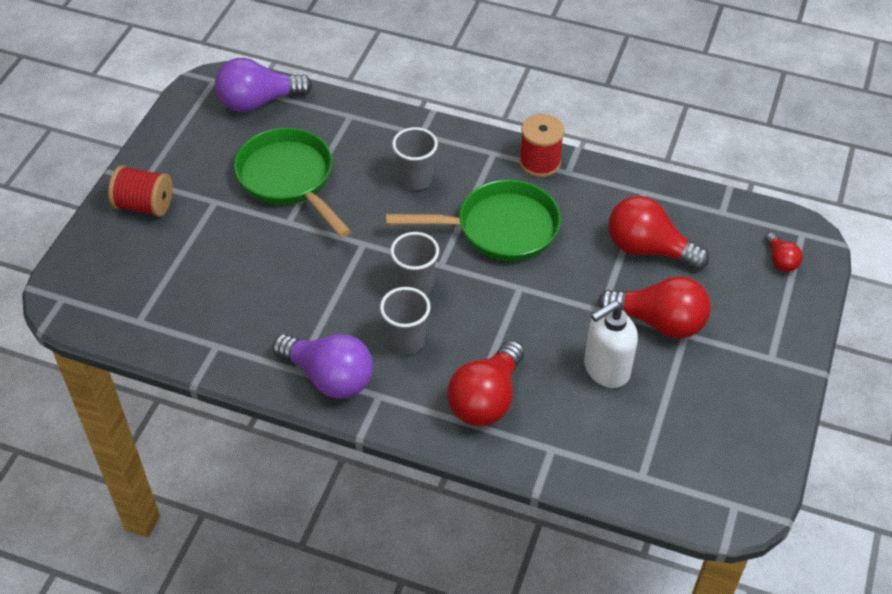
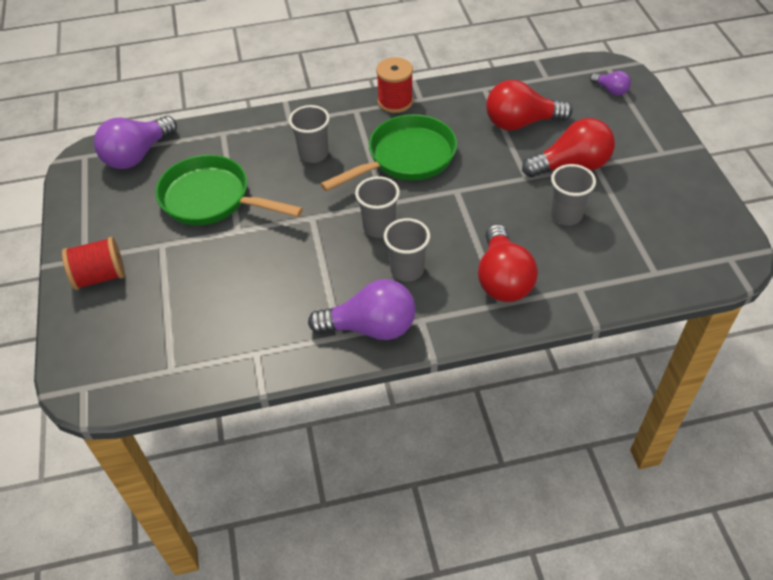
camera: 30 degrees left, 0 degrees up
white soap dispenser [584,301,638,388] -> grey cup [550,164,596,225]
red light bulb [765,232,803,272] -> purple light bulb [590,71,631,96]

